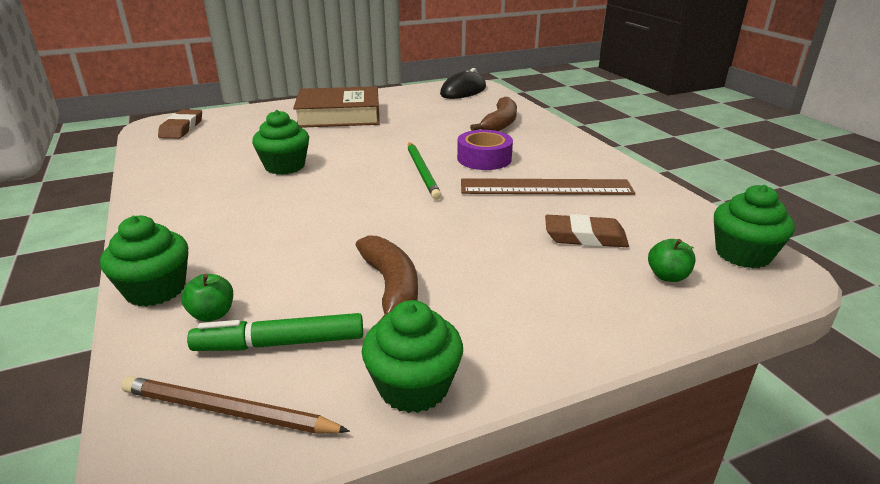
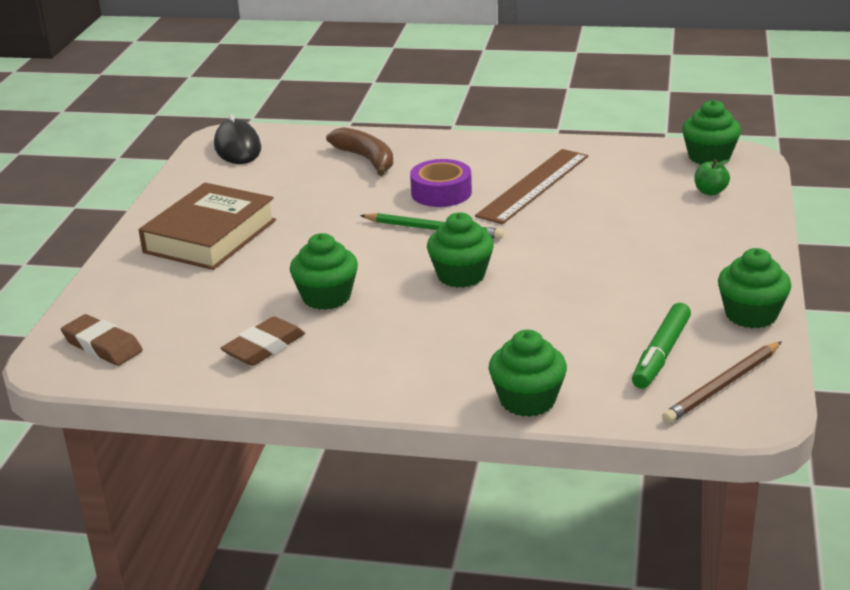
camera: 55 degrees left, 0 degrees up
green apple [181,274,233,322] -> none
brown banana [355,235,418,322] -> none
brown eraser [545,214,629,247] -> brown eraser moved to [220,316,305,366]
none -> green cupcake [427,212,494,288]

